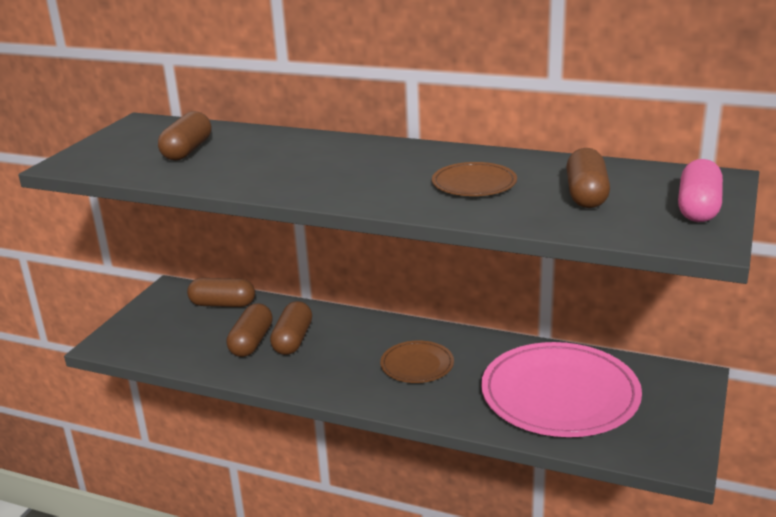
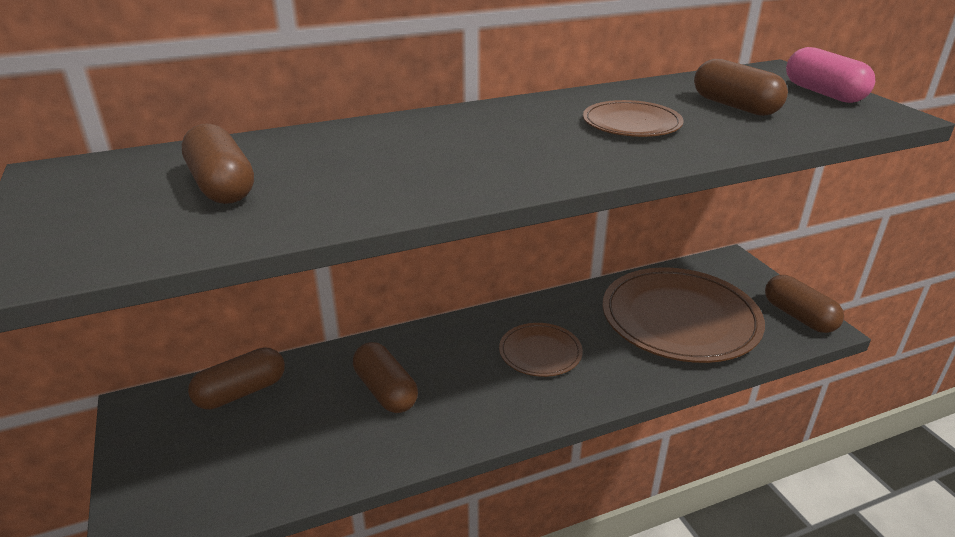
camera: 45 degrees left, 5 degrees up
brown capsule [227,303,273,357] -> brown capsule moved to [765,275,844,333]
pink plate [481,342,642,437] -> brown plate [603,268,765,363]

